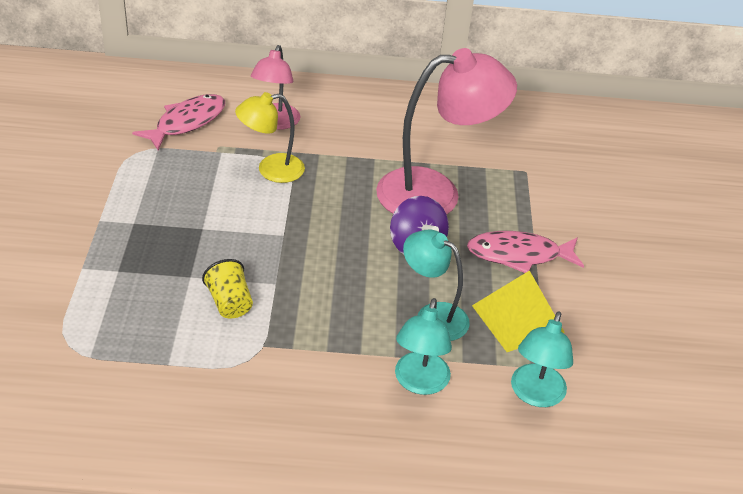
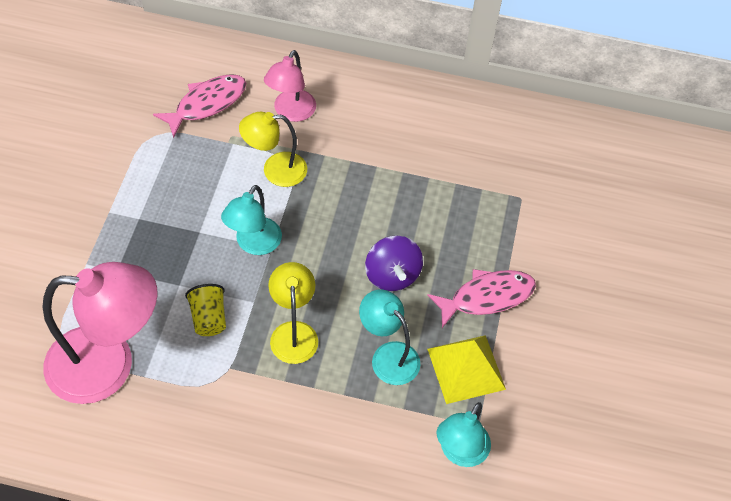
camera: 10 degrees right, 15 degrees up
pink lamp [376,48,517,214] -> pink lamp moved to [43,262,157,404]
turquoise lamp [395,298,452,395] -> turquoise lamp moved to [221,185,282,255]
pink fish [467,231,584,273] -> pink fish turned 150 degrees clockwise [427,269,536,328]
none -> yellow lamp [268,262,318,364]

